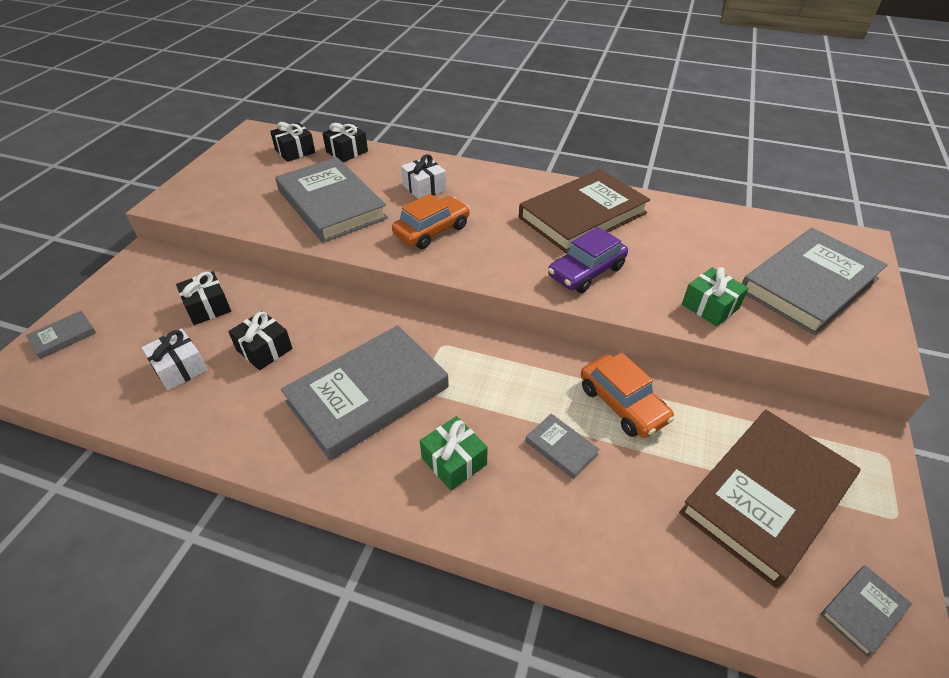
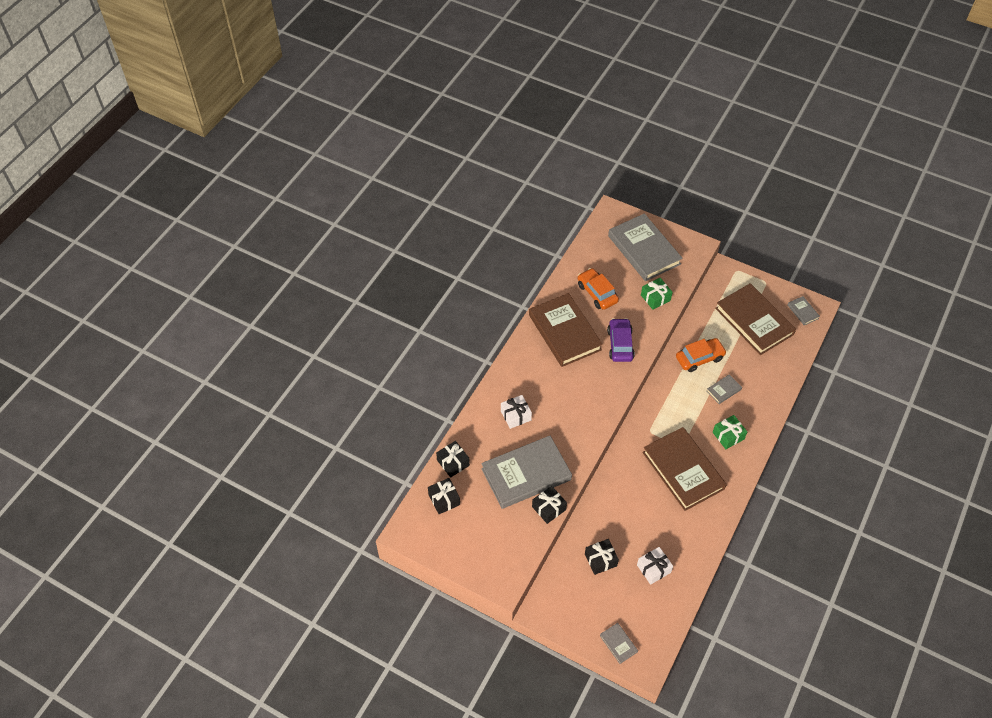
camera: 80 degrees left, 10 degrees up
black gift [228,311,293,370] -> black gift moved to [532,486,567,524]
grey book [281,325,449,461] -> brown book [642,427,727,511]
orange car [392,194,470,249] -> orange car moved to [578,268,619,310]
purple car [548,227,628,293] -> purple car turned 150 degrees counterclockwise [607,318,635,362]

